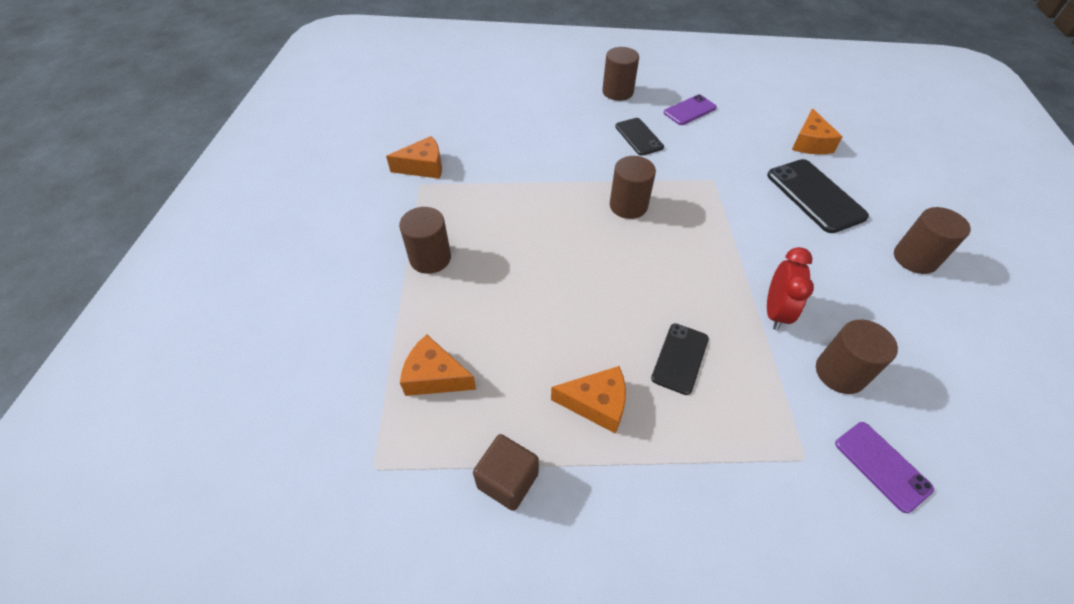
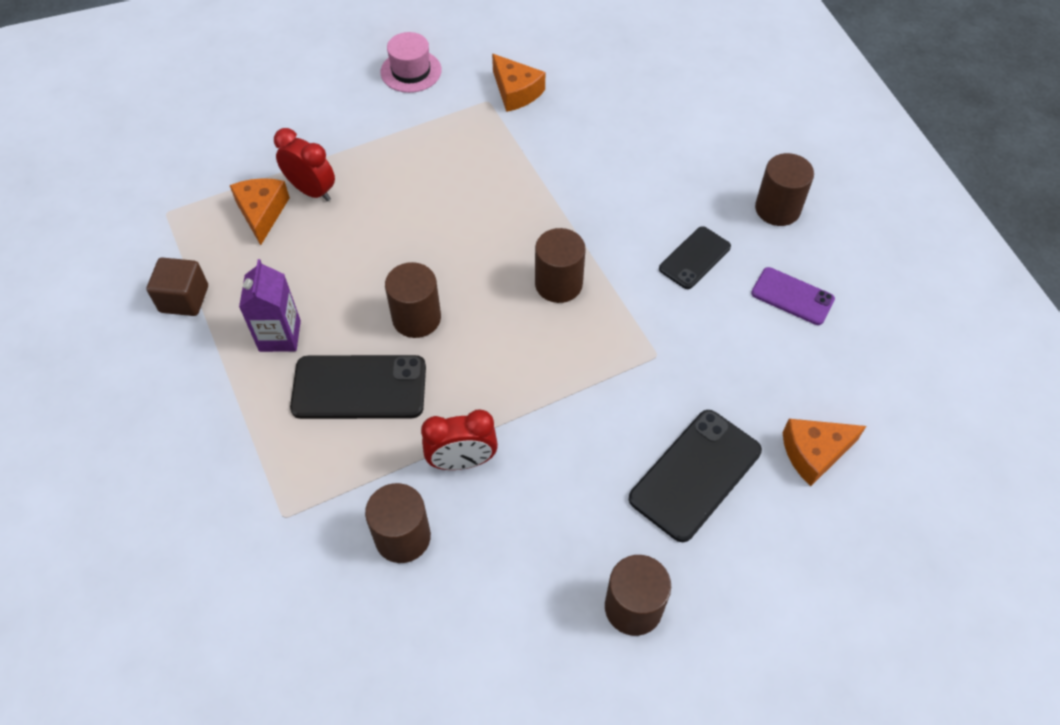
camera: 65 degrees right, 5 degrees up
brown cylinder [399,207,451,274] -> brown cylinder moved to [385,262,441,338]
orange cheese [551,366,626,434] -> purple carton [239,259,301,352]
black phone [651,323,709,395] -> black phone [290,355,426,419], size x1.62
purple phone [835,422,934,513] -> none
none -> red clock [274,128,335,201]
none -> pink hat [381,32,442,93]

